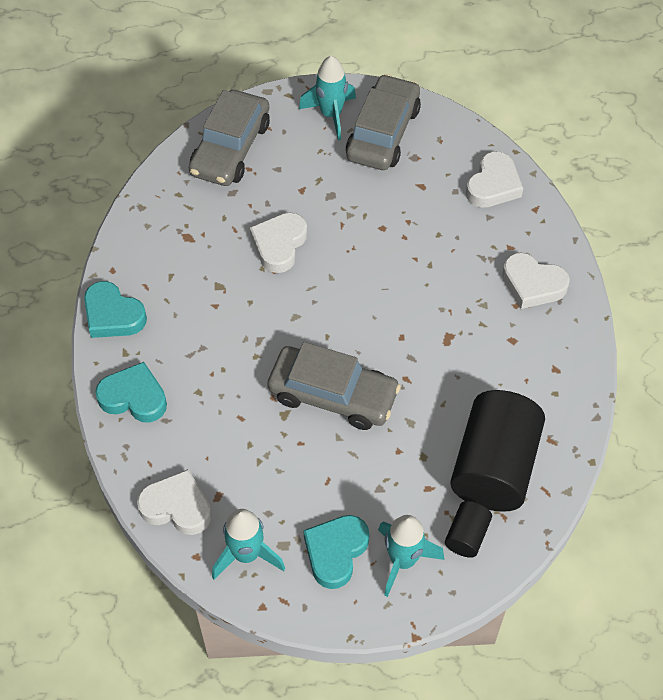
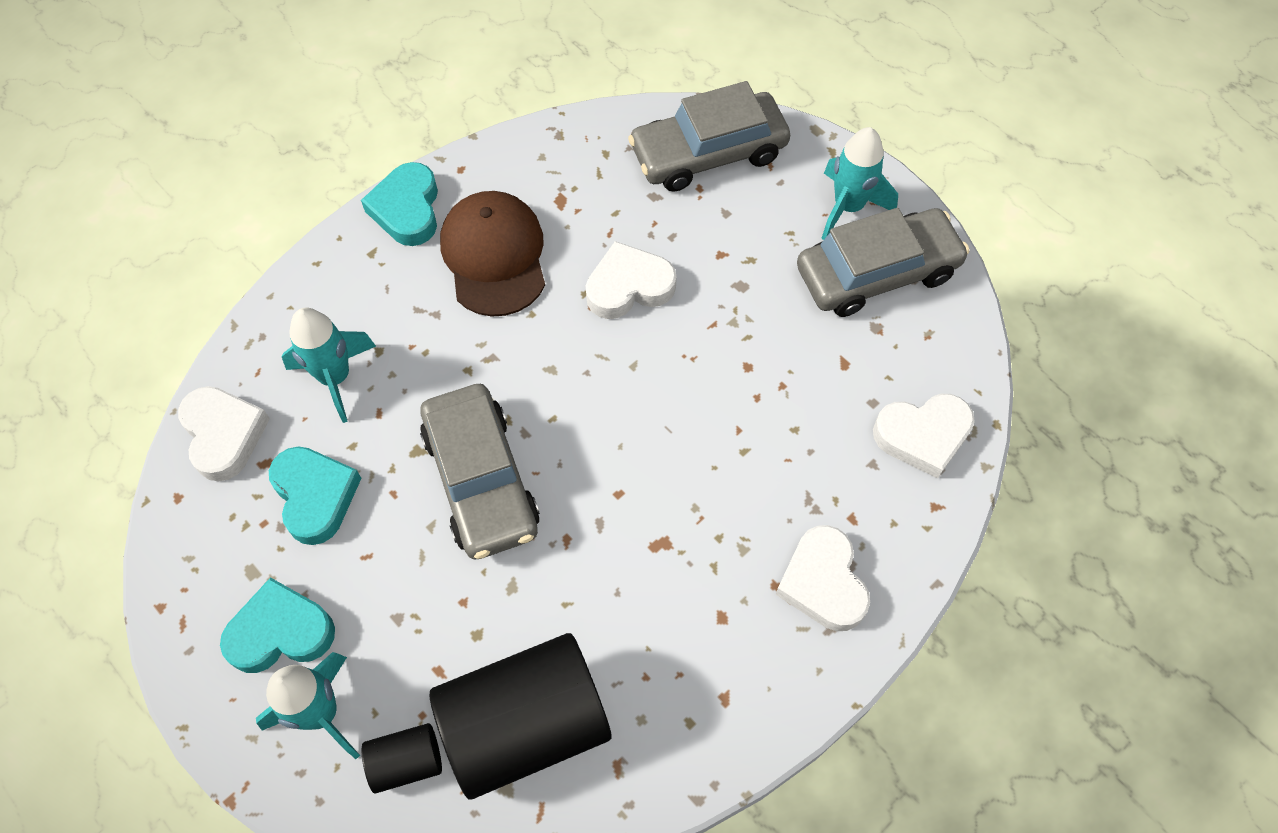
camera: 50 degrees right, 5 degrees up
turquoise heart [95,362,167,423] -> turquoise heart moved to [269,446,361,545]
turquoise rocket [212,509,285,579] -> turquoise rocket moved to [282,308,376,423]
none -> brown cap [440,191,545,316]

